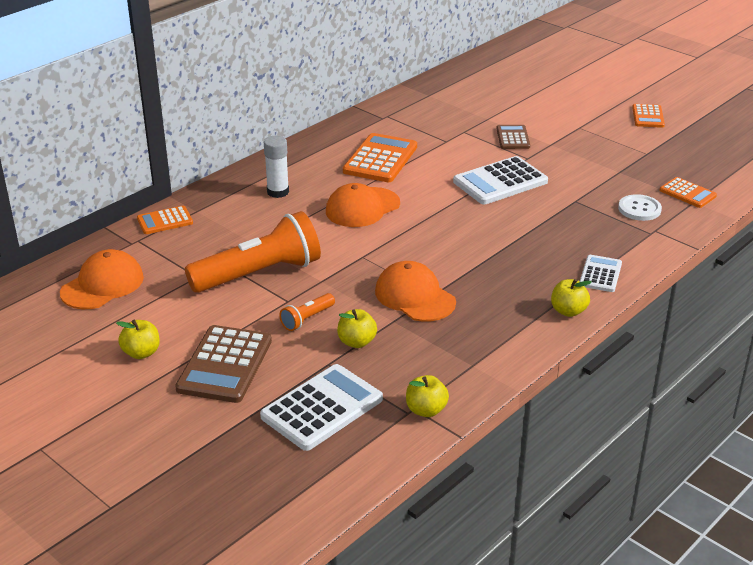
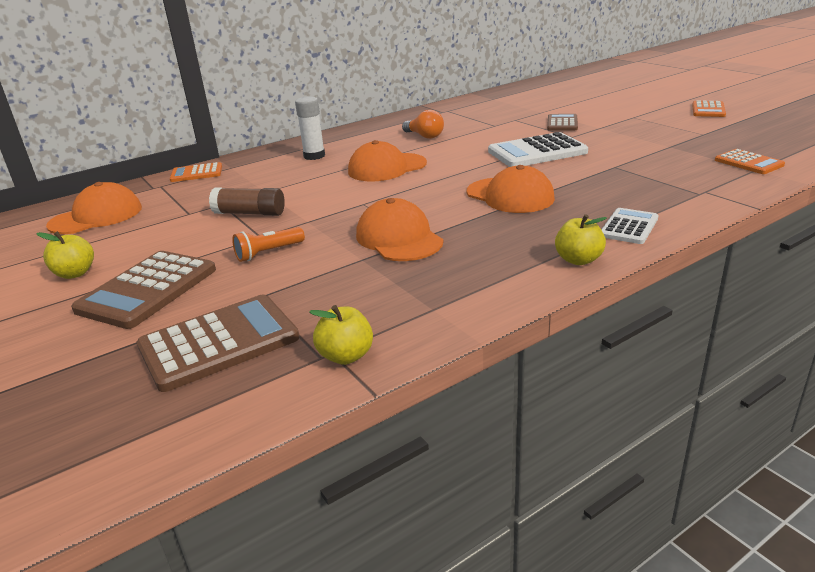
camera: 15 degrees right, 5 degrees down
orange flashlight [185,211,321,293] -> brown glue stick [209,188,285,216]
white calculator [260,364,383,451] -> brown calculator [137,295,299,392]
yellow apple [337,309,377,348] -> none
orange calculator [343,133,417,182] -> orange light bulb [402,110,444,139]
white button [618,194,662,221] -> none
none -> orange cap [466,165,555,213]

